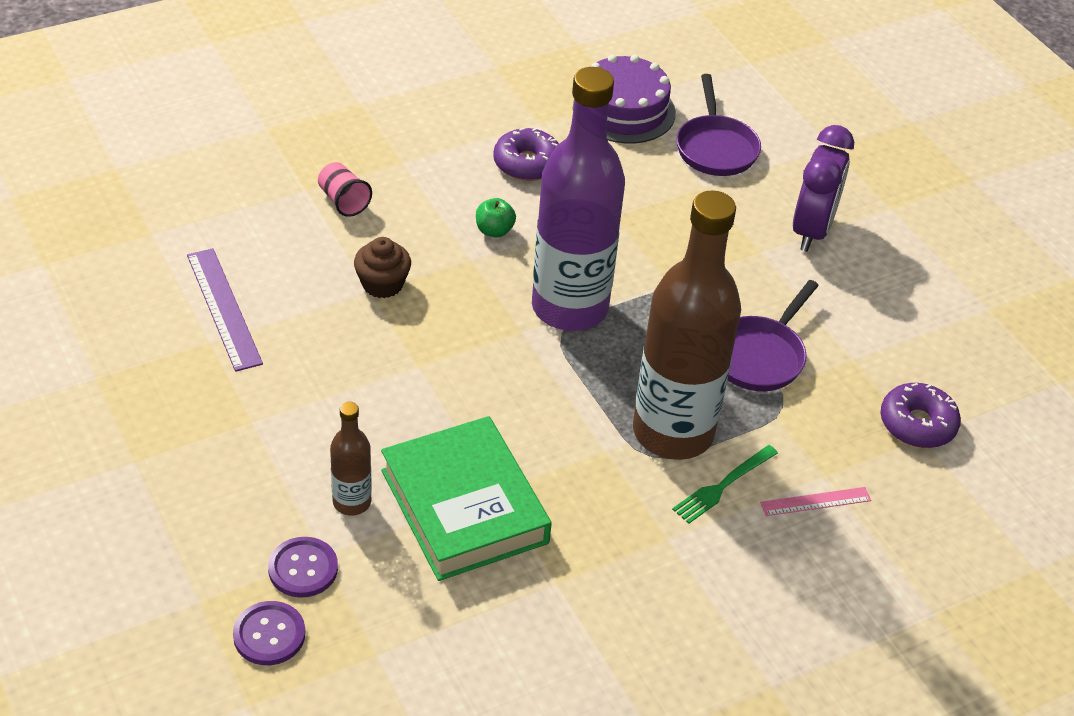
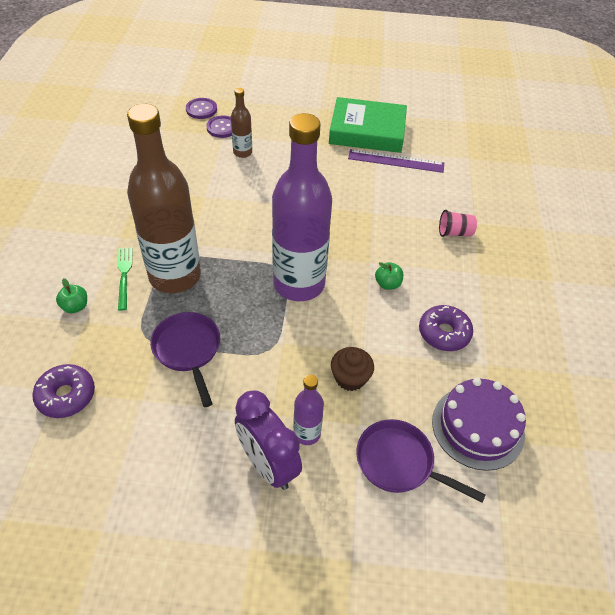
camera: 125 degrees right, 5 degrees up
brown cupcake [354,237,411,298] -> brown cupcake moved to [331,347,374,391]
green book [381,416,552,581] -> green book moved to [329,97,407,153]
pink ruler [760,487,871,516] -> green apple [56,278,87,313]
none -> purple bottle [293,375,324,445]

